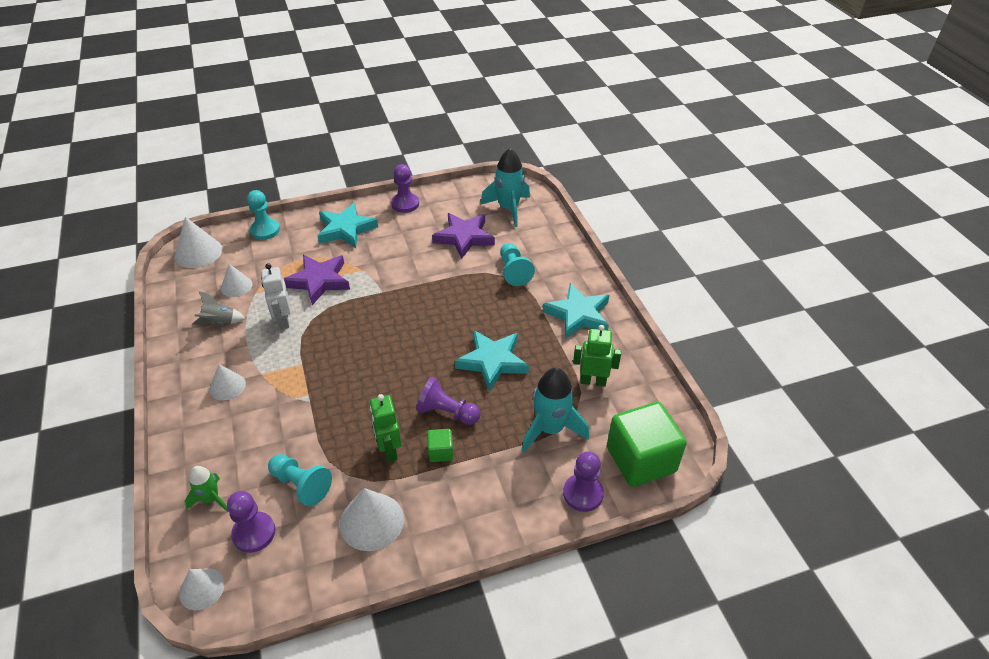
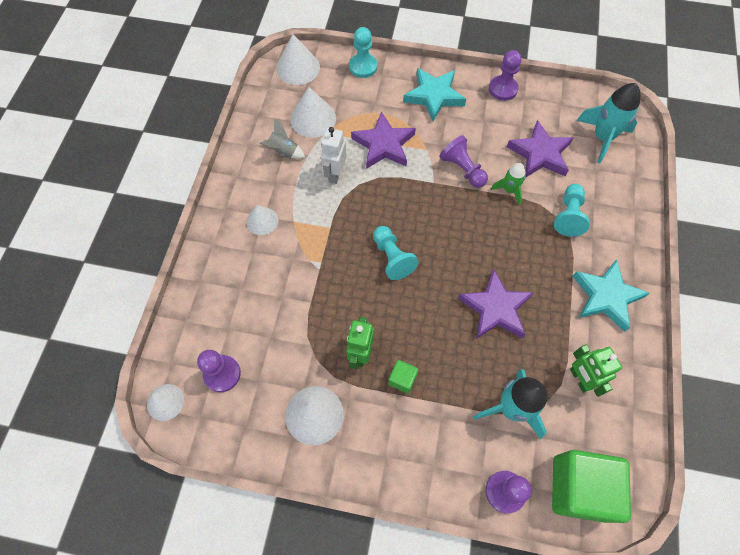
camera: 30 degrees right, 20 degrees up
green rocket [185,466,228,512] -> green rocket moved to [490,163,526,205]
white cone [221,264,252,297] -> white cone [290,87,336,138], size x1.57
turquoise pawn [268,454,332,506] -> turquoise pawn moved to [373,226,419,280]
purple pawn [416,377,481,425] -> purple pawn moved to [439,135,488,188]
turquoise star [455,330,529,392] -> purple star [458,269,534,339]
green robot [573,325,621,387] -> green robot turned 150 degrees counterclockwise [570,344,622,397]

